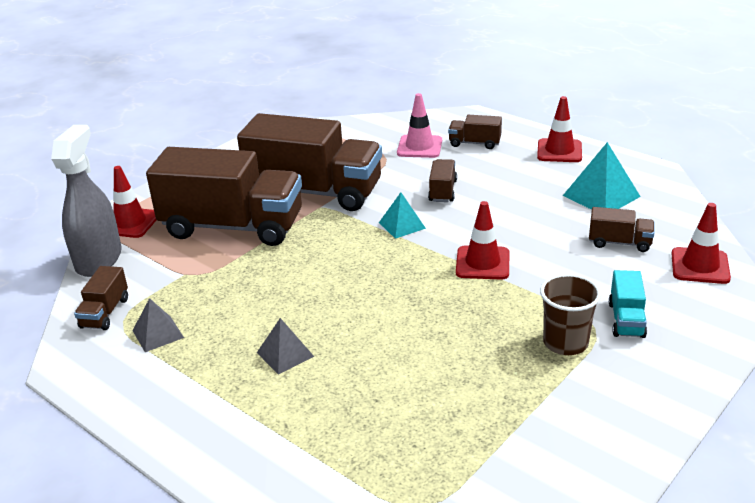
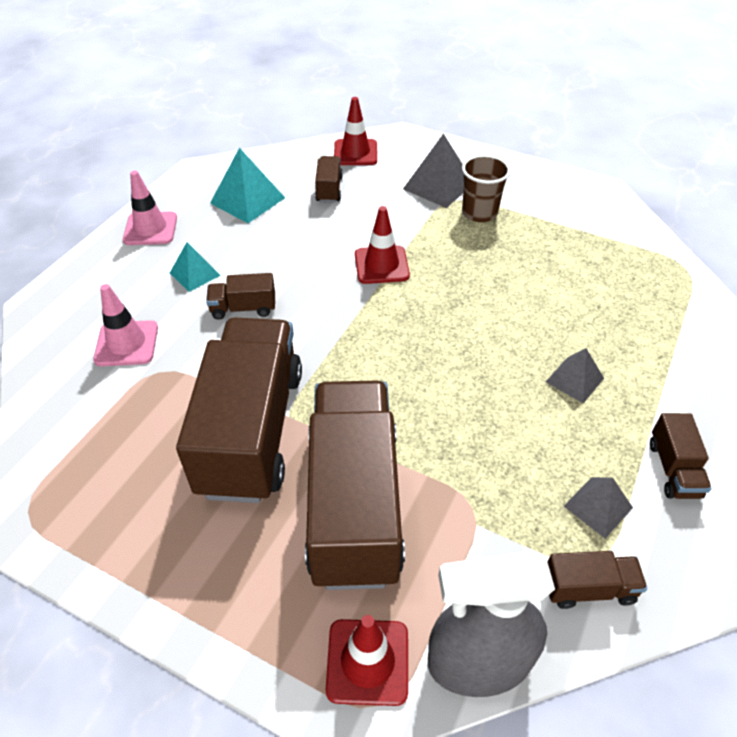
camera: 105 degrees left, 15 degrees up
turquoise pyramid [379,193,426,239] -> turquoise pyramid moved to [170,242,221,292]
brown truck [448,115,502,149] -> brown truck moved to [650,413,712,499]
red traffic cone [537,96,582,162] -> pink traffic cone [123,171,177,245]
turquoise truck [609,270,647,338] -> grey pyramid [403,133,464,208]

